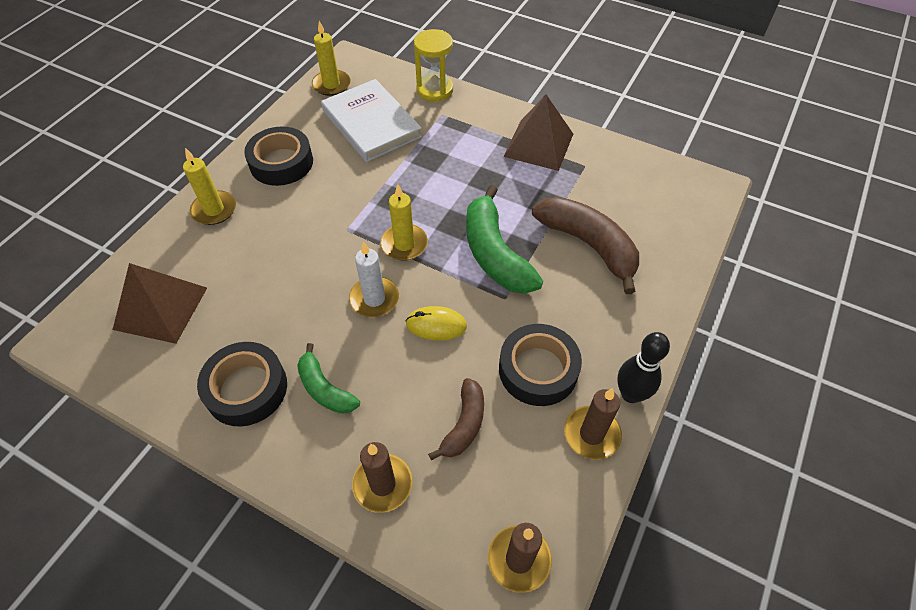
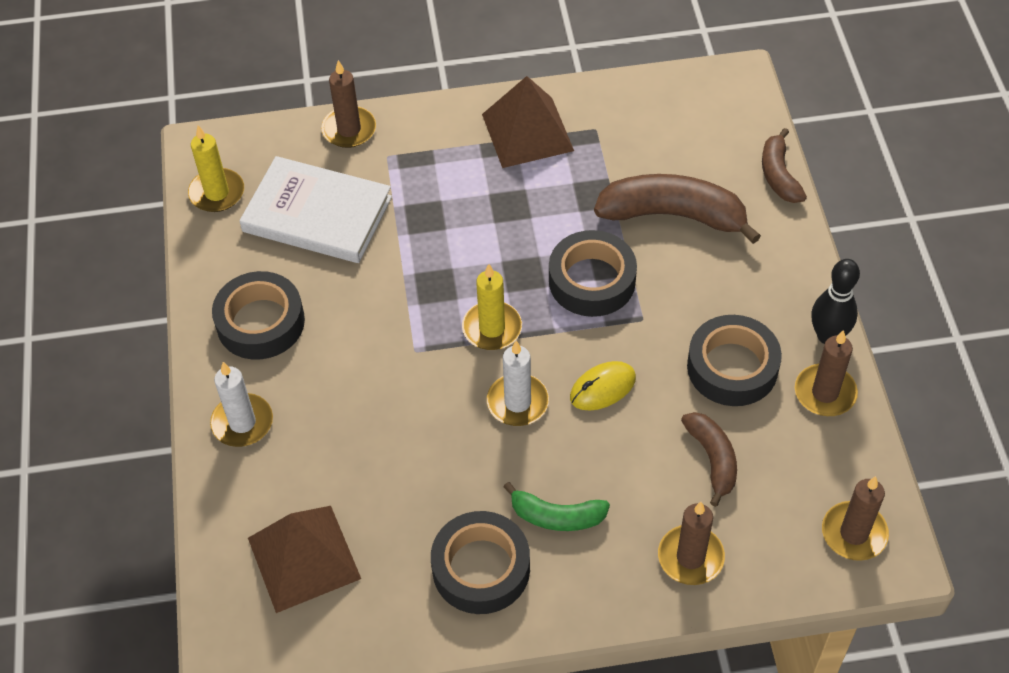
camera: 35 degrees left, 0 degrees up
yellow candle [183,148,236,225] -> white candle [210,362,273,447]
yellow hourglass [414,29,453,102] -> brown candle [321,60,376,148]
green banana [466,185,543,294] -> black tape [549,230,637,317]
none -> brown banana [762,128,807,203]

